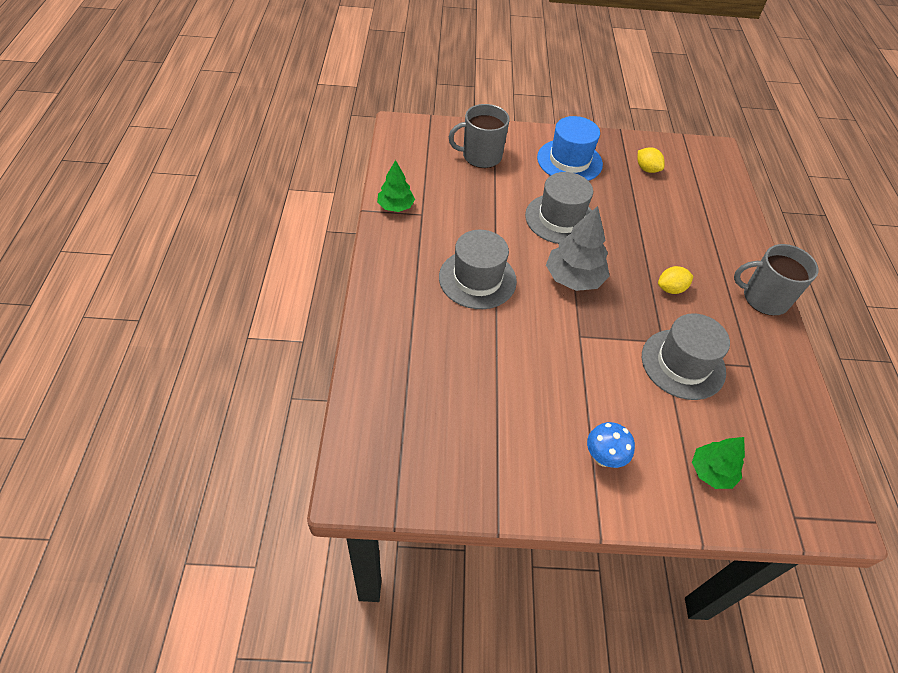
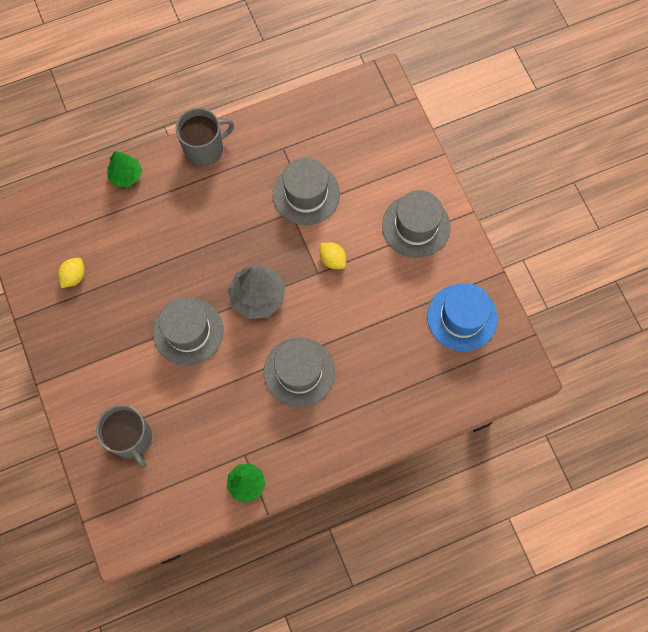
camera: 110 degrees left, 20 degrees up
blue hat [537,116,603,181] -> blue hat moved to [427,283,498,351]
blue mushroom [587,422,635,468] -> grey hat [382,190,450,258]
yellow lemon [658,266,693,294] -> yellow lemon moved to [320,242,346,269]
green tree [692,437,745,489] -> green tree moved to [107,151,142,187]
grey mug [734,244,819,316] -> grey mug turned 105 degrees counterclockwise [176,108,234,167]

